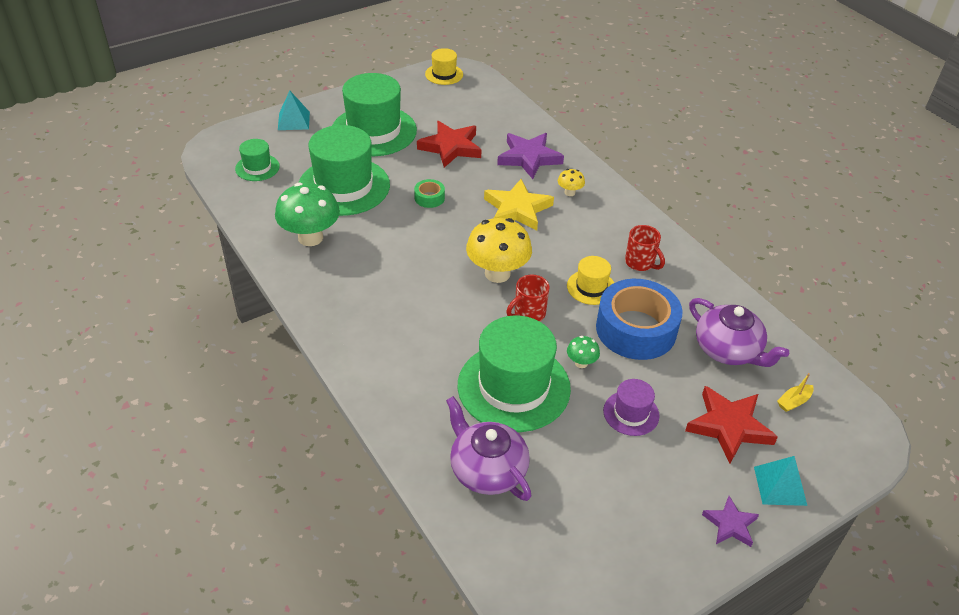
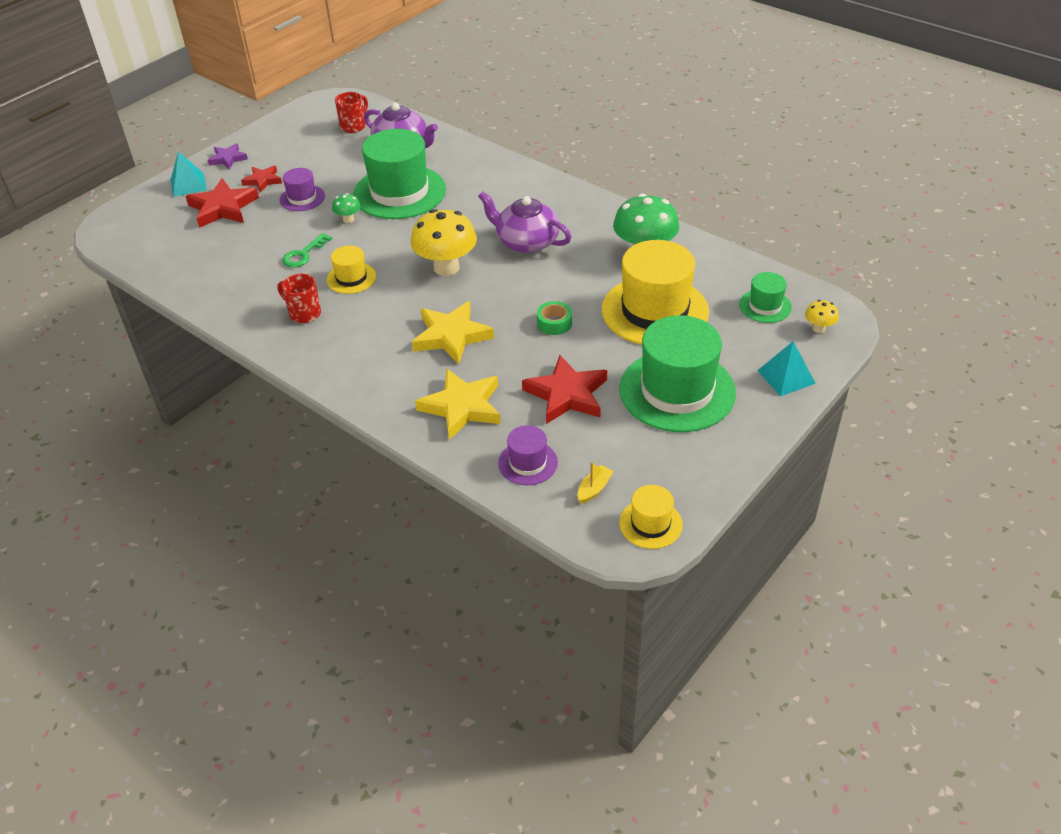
camera: 165 degrees right, 0 degrees up
green hat [298,125,390,216] -> yellow hat [602,240,709,345]
purple star [497,133,564,179] -> yellow star [415,369,501,440]
red mug [506,275,550,321] -> red mug moved to [335,92,368,133]
yellow mushroom [558,169,585,196] -> yellow mushroom moved to [805,300,839,333]
blue tape [596,279,683,360] -> green key [282,233,332,267]
purple teapot [689,298,789,367] -> purple teapot moved to [478,191,572,253]
yellow boat [777,373,814,412] -> yellow boat moved to [578,462,614,504]
none -> red star [241,165,282,193]
none -> purple hat [498,425,558,485]

